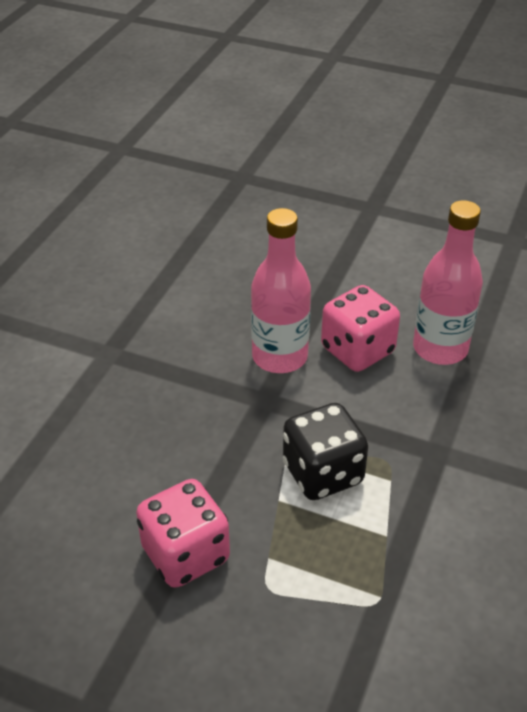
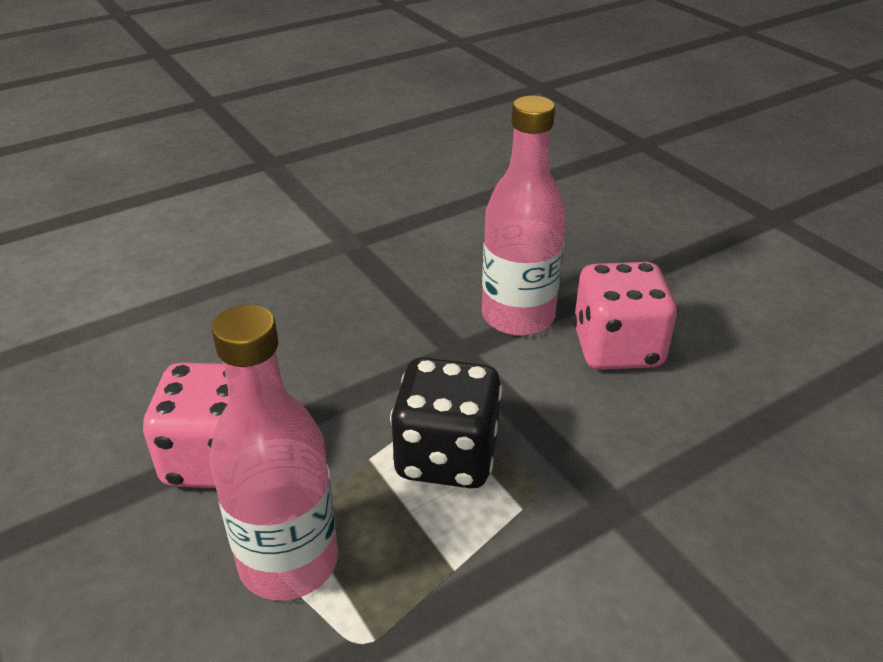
camera: 35 degrees right, 5 degrees down
pink bottle [413,200,483,365] -> pink bottle moved to [210,305,338,600]

